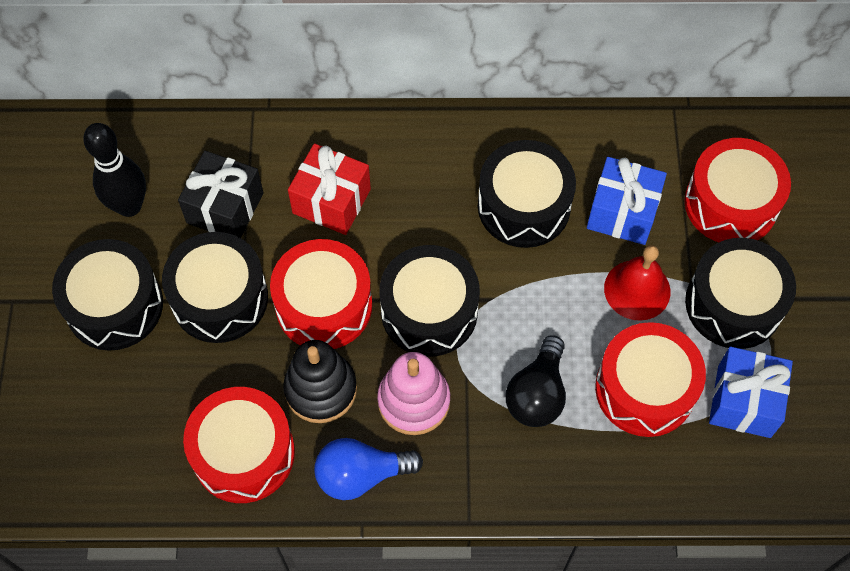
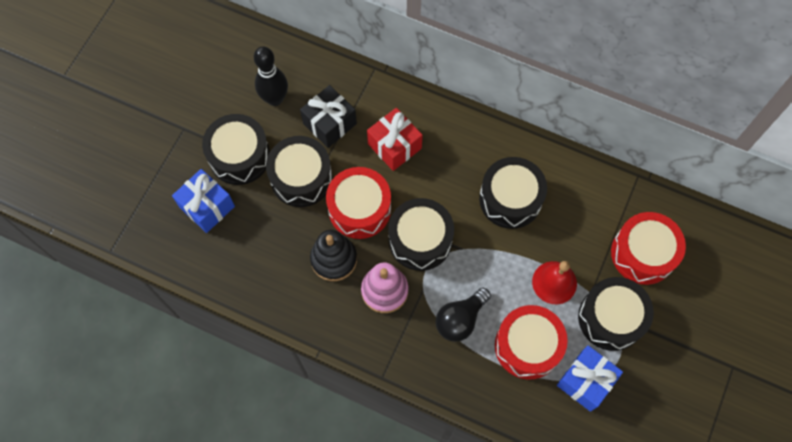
camera: 25 degrees right, 5 degrees up
red drum [183,387,295,503] -> none
blue light bulb [314,438,423,500] -> none
blue gift [587,157,667,245] -> blue gift moved to [172,169,235,233]

